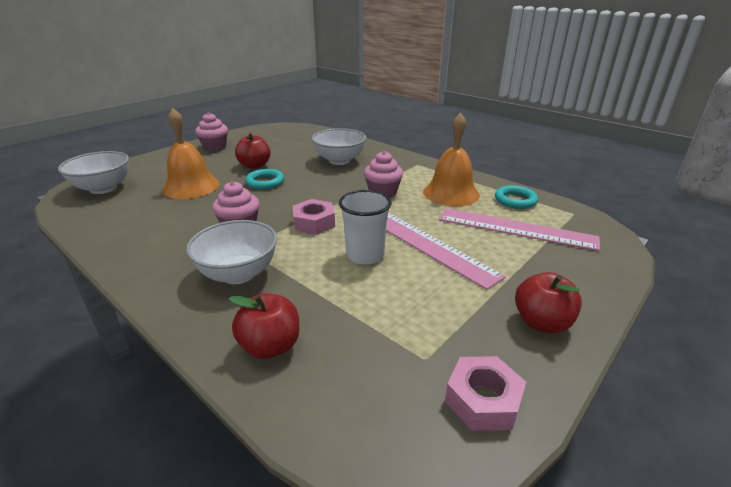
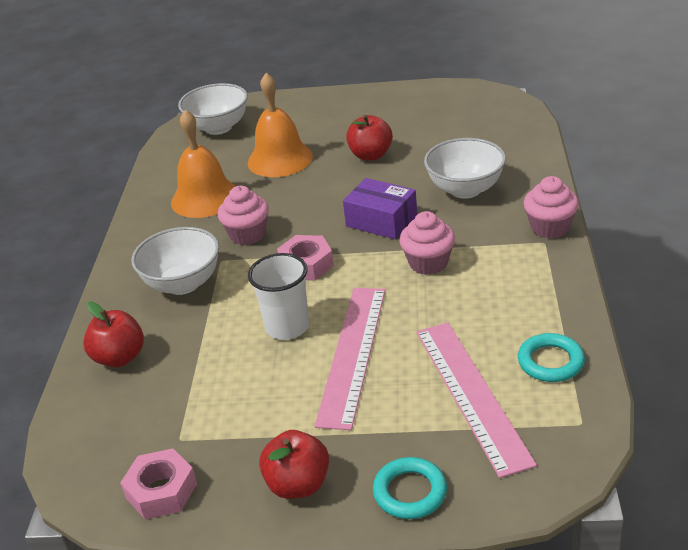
camera: 55 degrees right, 5 degrees up
pink cupcake [195,113,228,151] -> pink cupcake moved to [523,176,579,238]
turquoise ring [245,169,284,189] -> turquoise ring moved to [373,457,447,519]
orange bell [423,113,480,206] -> orange bell moved to [171,110,236,218]
none -> purple box [343,178,417,239]

